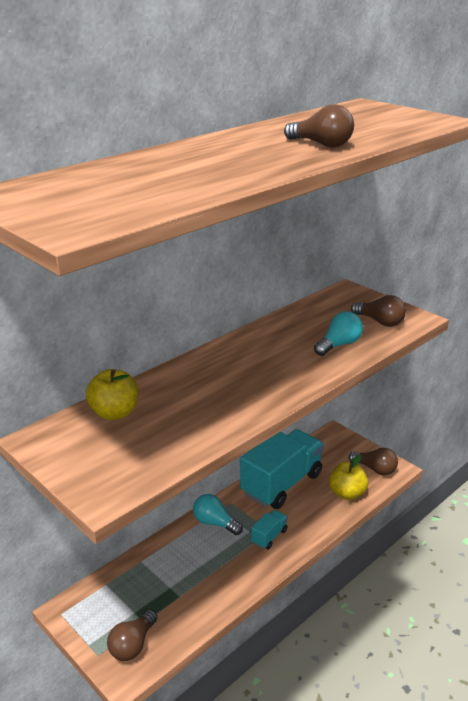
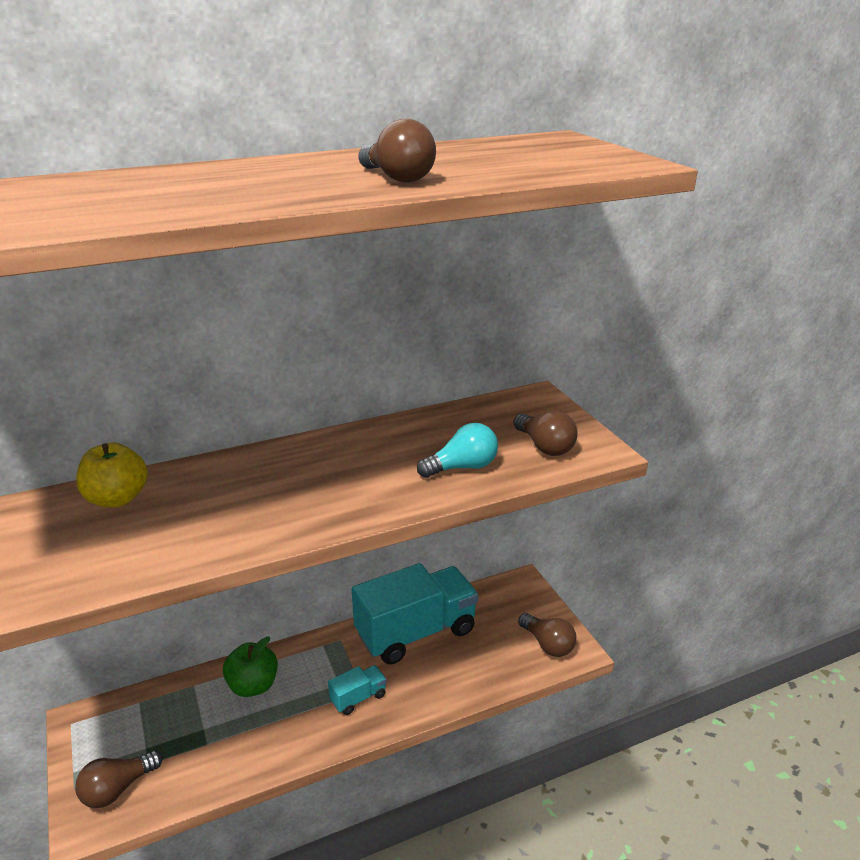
camera: 20 degrees right, 0 degrees up
turquoise light bulb [193,494,243,535] -> none
yellow apple [329,455,368,500] -> none
none -> green apple [223,636,278,697]

